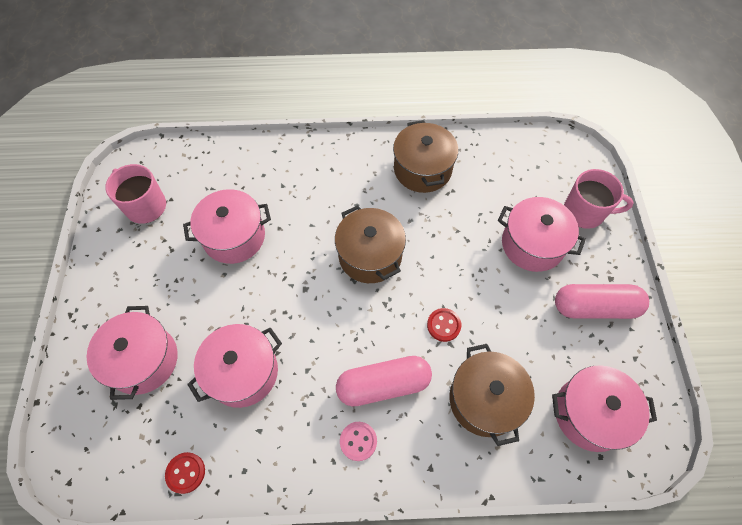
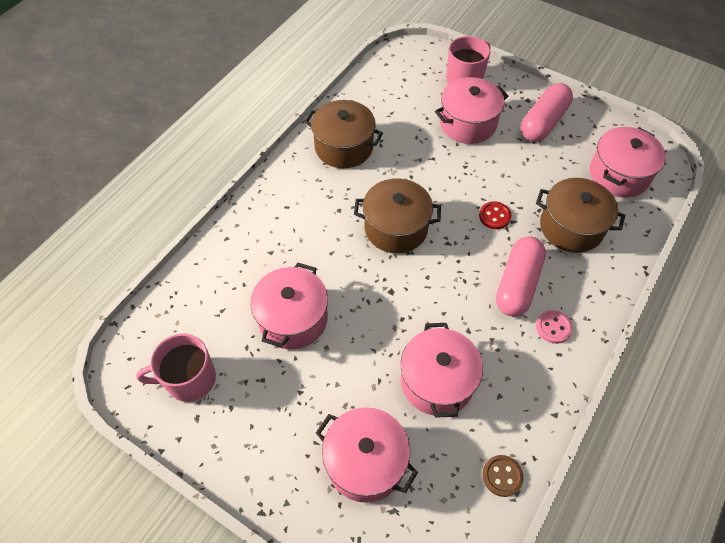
camera: 55 degrees left, 5 degrees down
red button [165,452,205,494] -> brown button [482,455,523,497]

